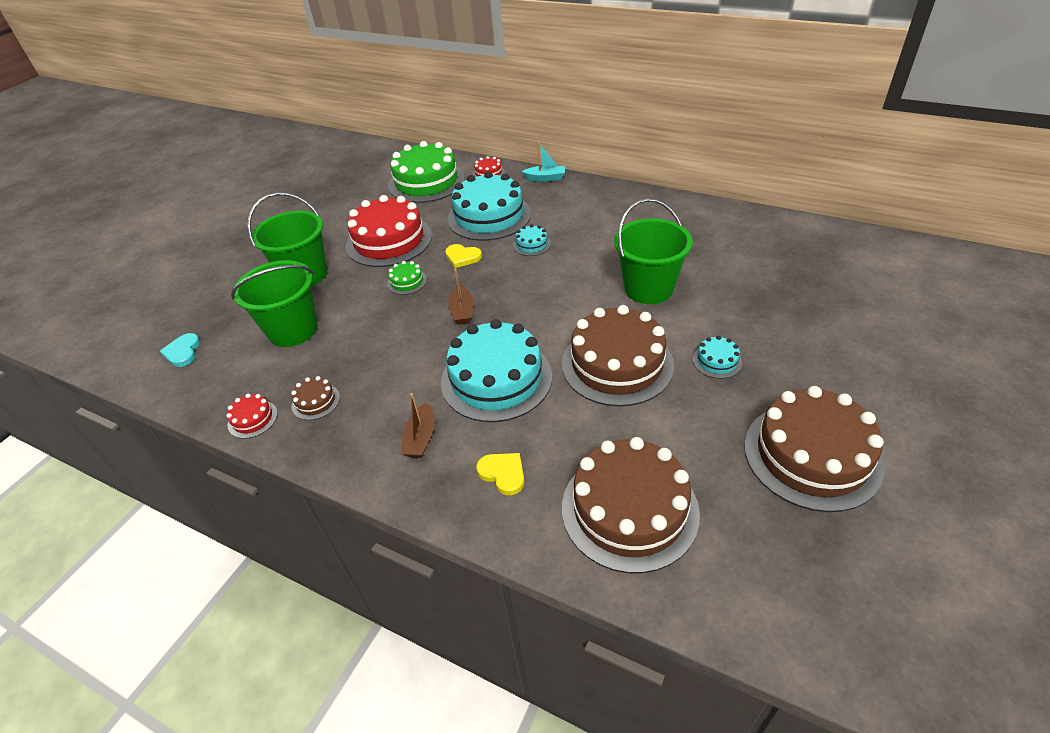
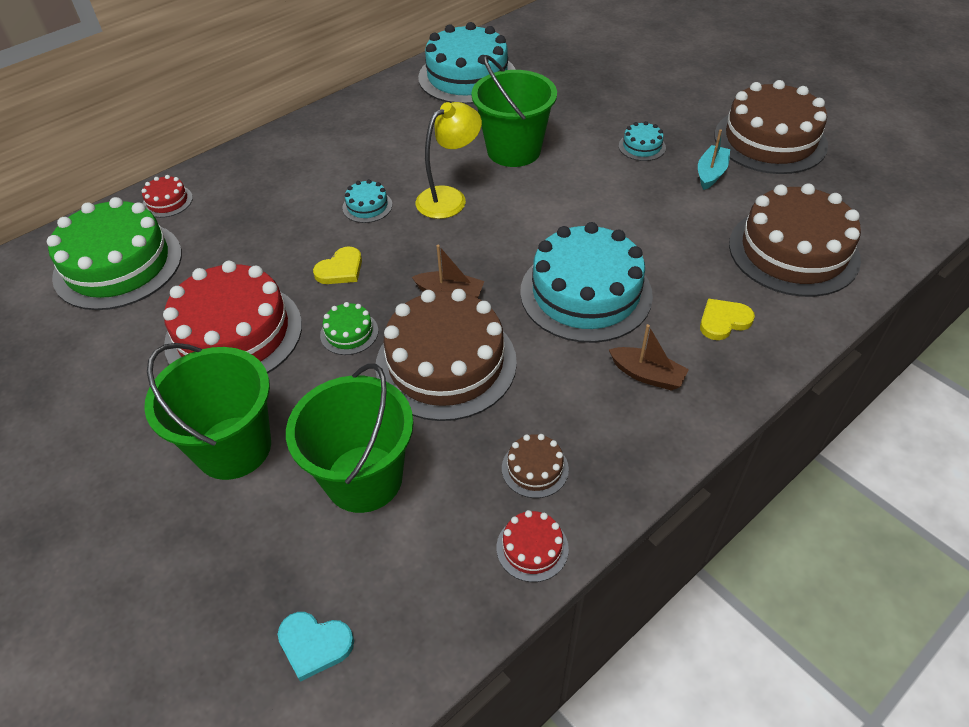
camera: 70 degrees left, 5 degrees up
turquoise cake [448,171,531,241] -> turquoise cake moved to [418,22,516,104]
turquoise boat [522,143,565,182] -> turquoise boat moved to [698,129,730,190]
brown cake [562,305,674,407] -> brown cake moved to [375,289,517,421]
none -> yellow lamp [416,102,482,219]

